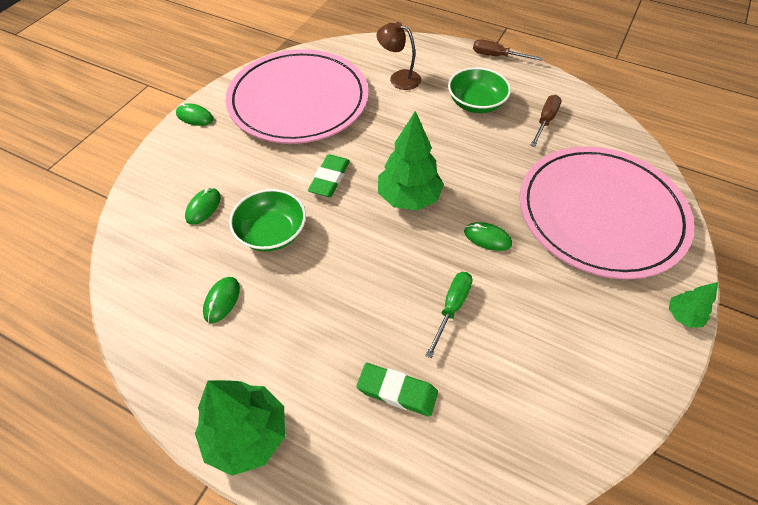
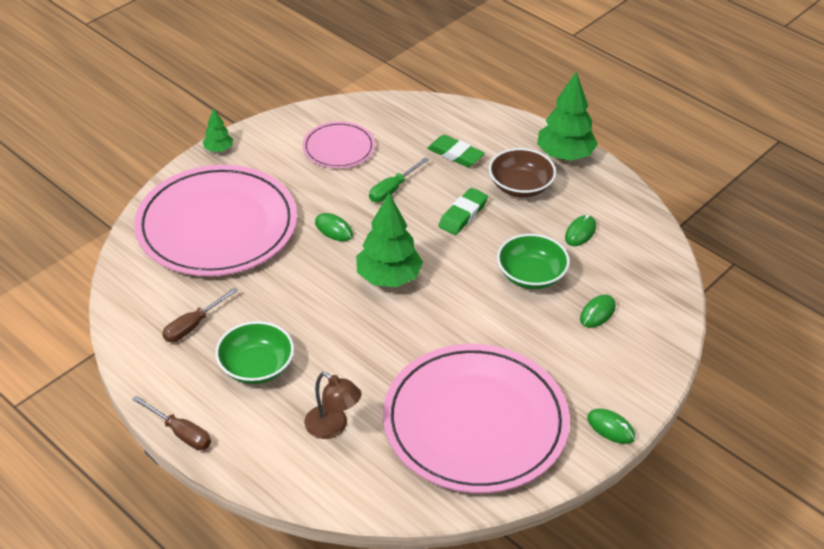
camera: 165 degrees left, 10 degrees down
green eraser [308,154,350,197] -> green eraser moved to [438,188,488,235]
none -> pink plate [303,121,375,169]
none -> brown bowl [489,148,556,197]

